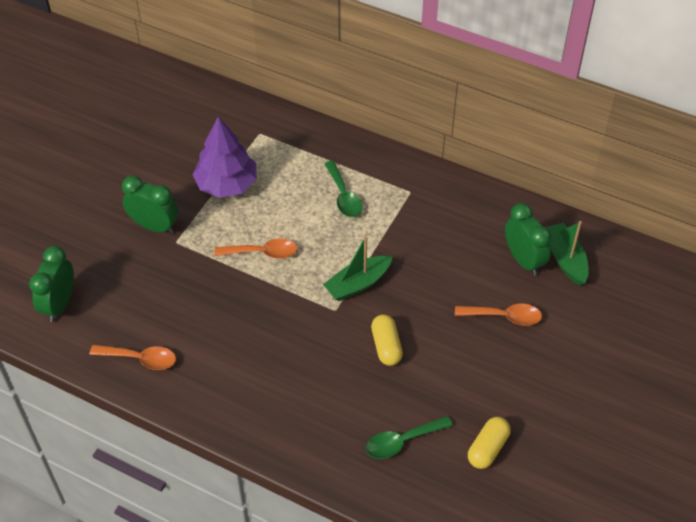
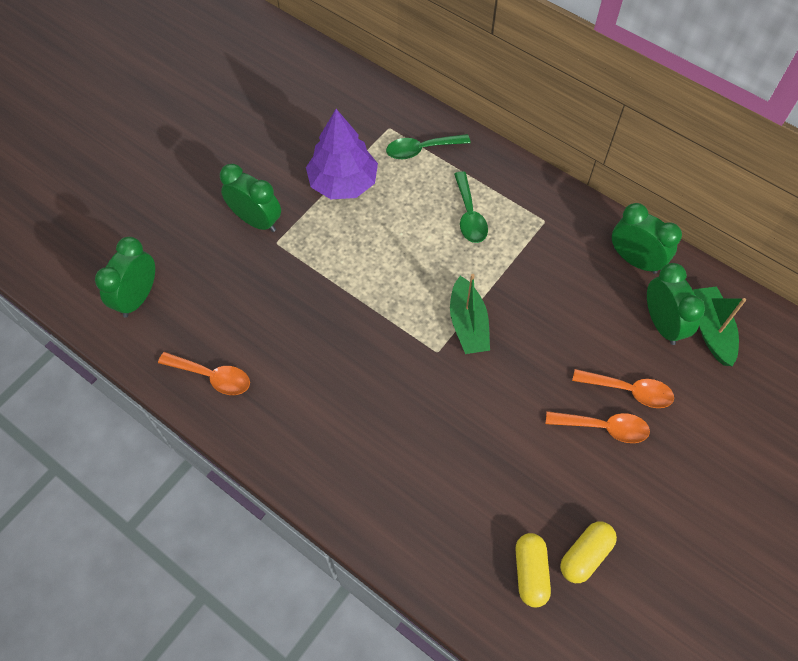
camera: 10 degrees right, 10 degrees up
orange spoon [214,238,297,259] -> orange spoon moved to [546,411,650,443]
green boat [323,236,392,301] -> green boat turned 75 degrees counterclockwise [450,274,490,354]
green spoon [366,416,453,459] -> green spoon moved to [386,134,471,159]
yellow capsule [371,314,403,366] -> yellow capsule moved to [515,533,551,607]
none -> green clock [612,203,682,274]

